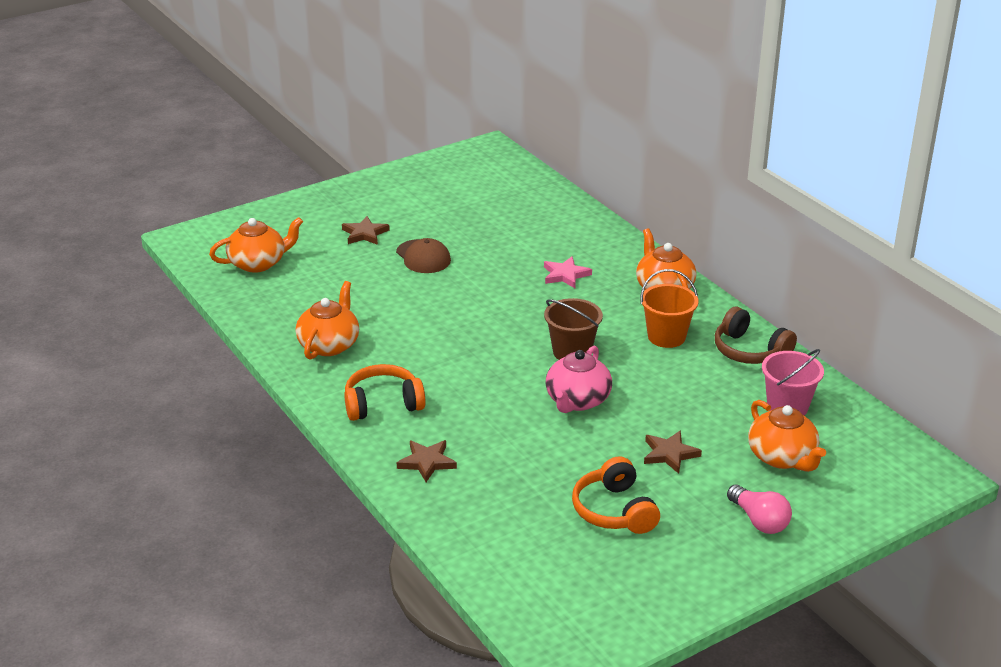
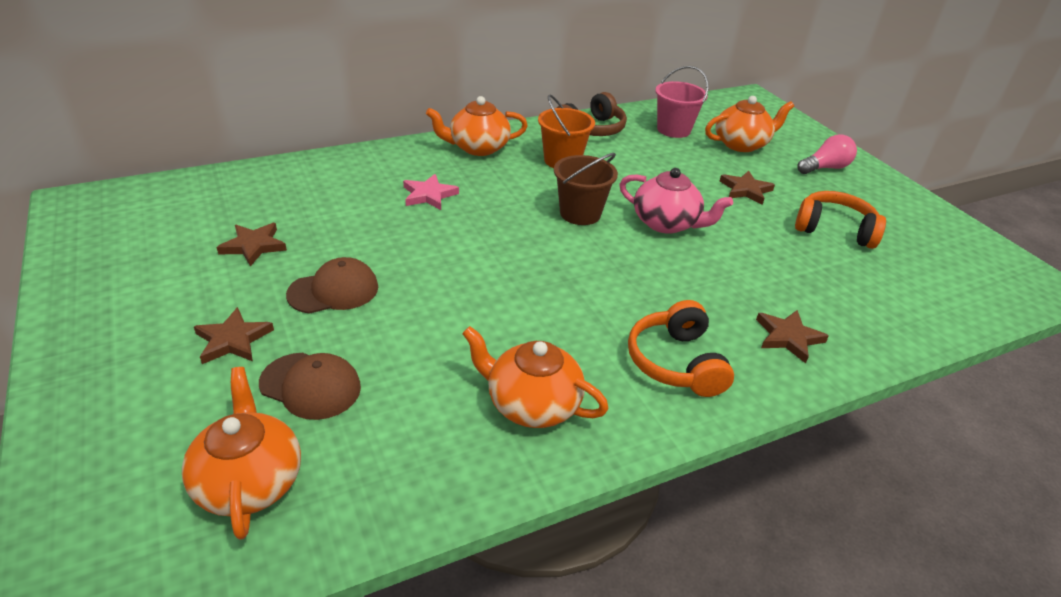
camera: 85 degrees left, 5 degrees up
orange headphones [572,456,660,534] -> orange headphones turned 150 degrees counterclockwise [795,191,886,249]
none -> brown star [217,223,287,266]
none -> brown cap [259,353,361,420]

